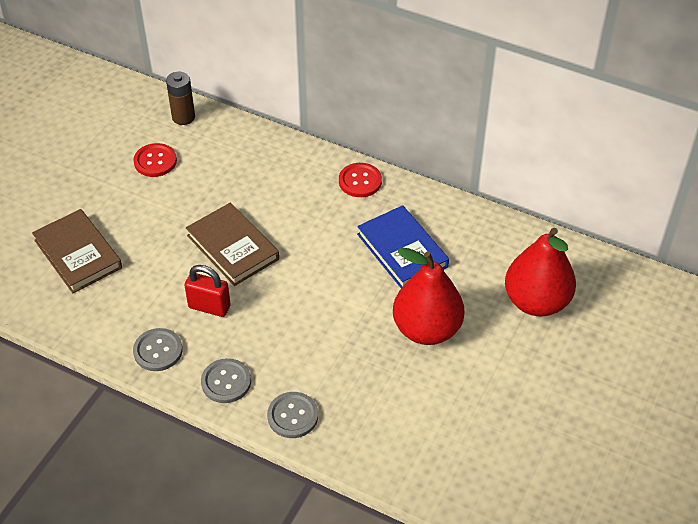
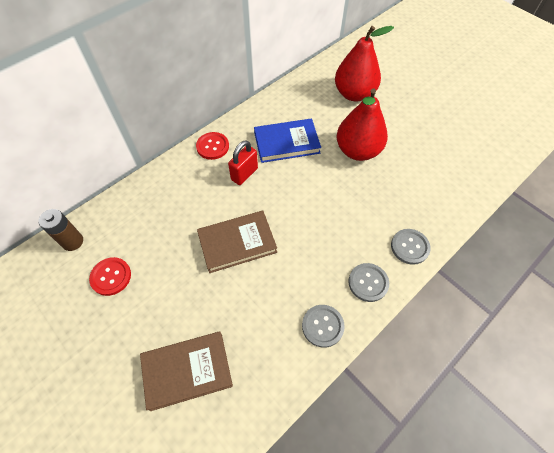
camera: 70 degrees left, 10 degrees up
red padlock [184,265,231,317] -> red padlock moved to [228,140,258,185]

